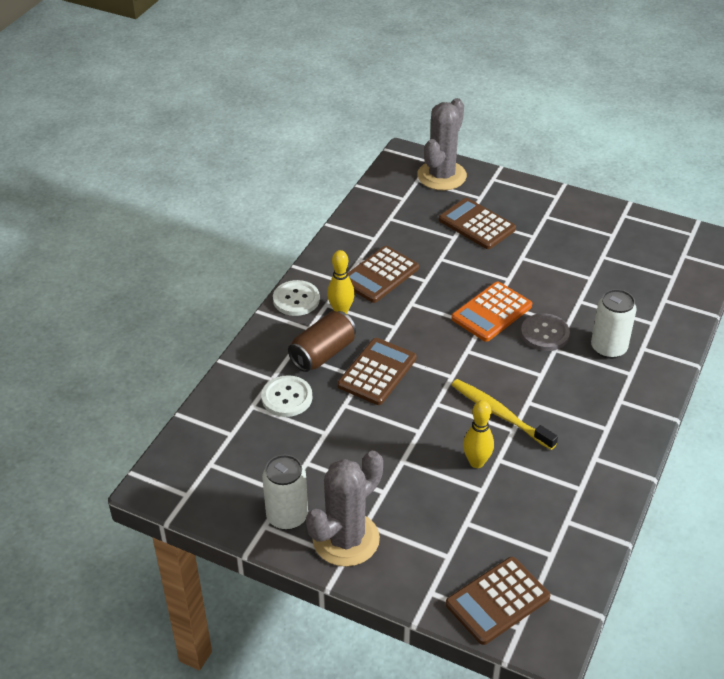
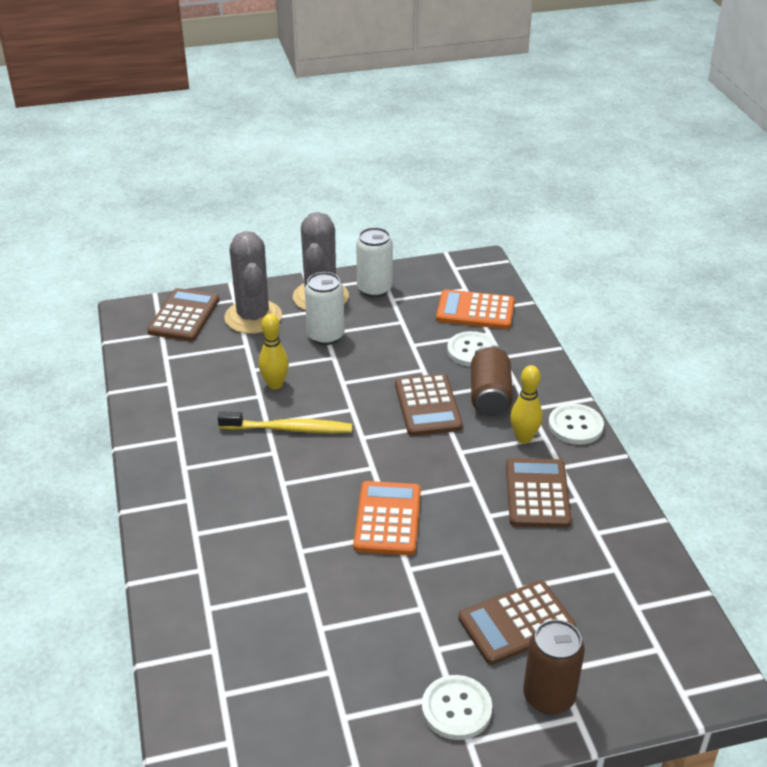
camera: 140 degrees right, 5 degrees down
grey cactus [417,98,467,191] -> grey cactus moved to [225,231,282,334]
brown calculator [439,198,516,249] -> brown calculator turned 150 degrees clockwise [458,580,576,665]
grey button [521,313,570,351] -> none
white can [591,289,637,359] -> white can moved to [305,272,345,345]
none -> white button [422,675,492,740]
none -> orange calculator [436,289,515,329]
none -> brown can [523,619,585,715]

